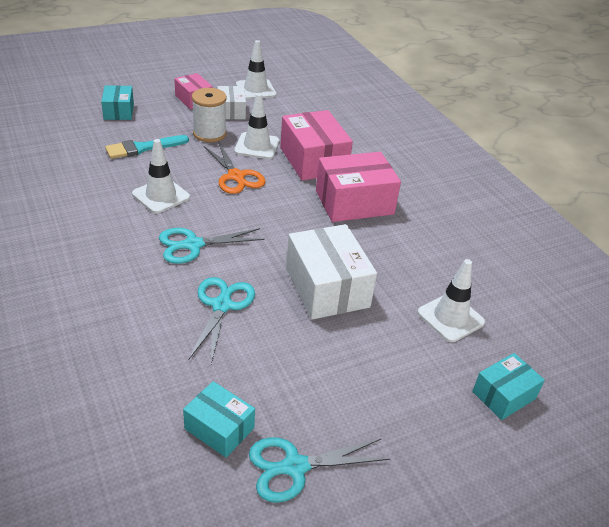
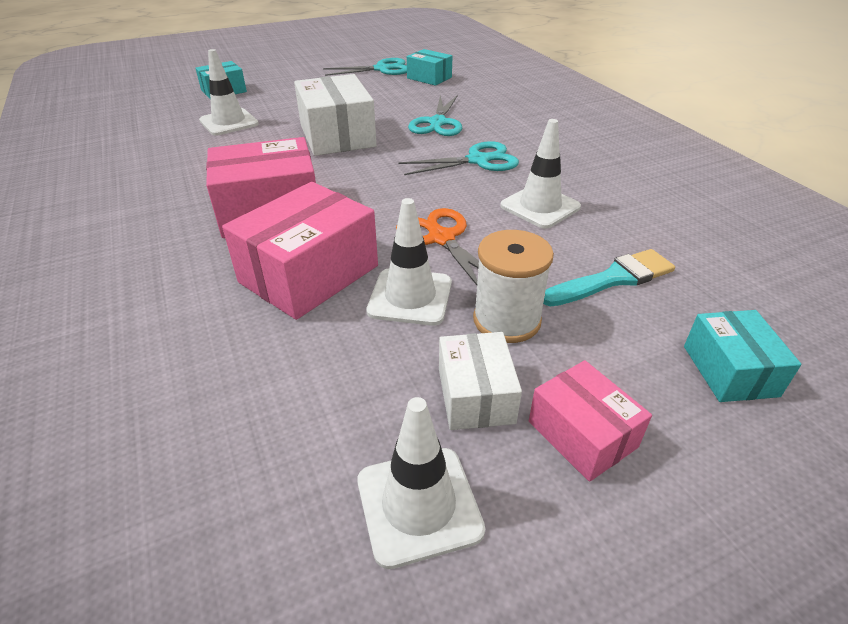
camera: 175 degrees left, 0 degrees up
pink box [280,110,353,181] -> pink box turned 60 degrees clockwise [222,182,378,320]

